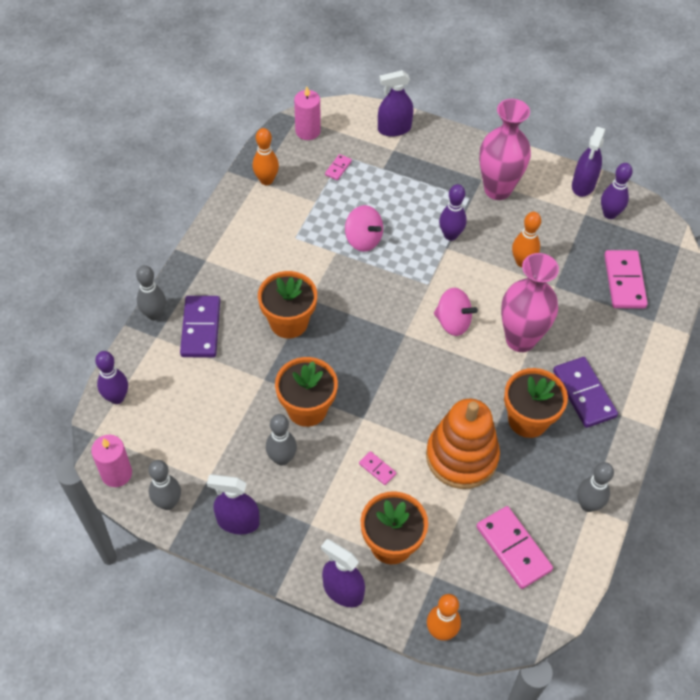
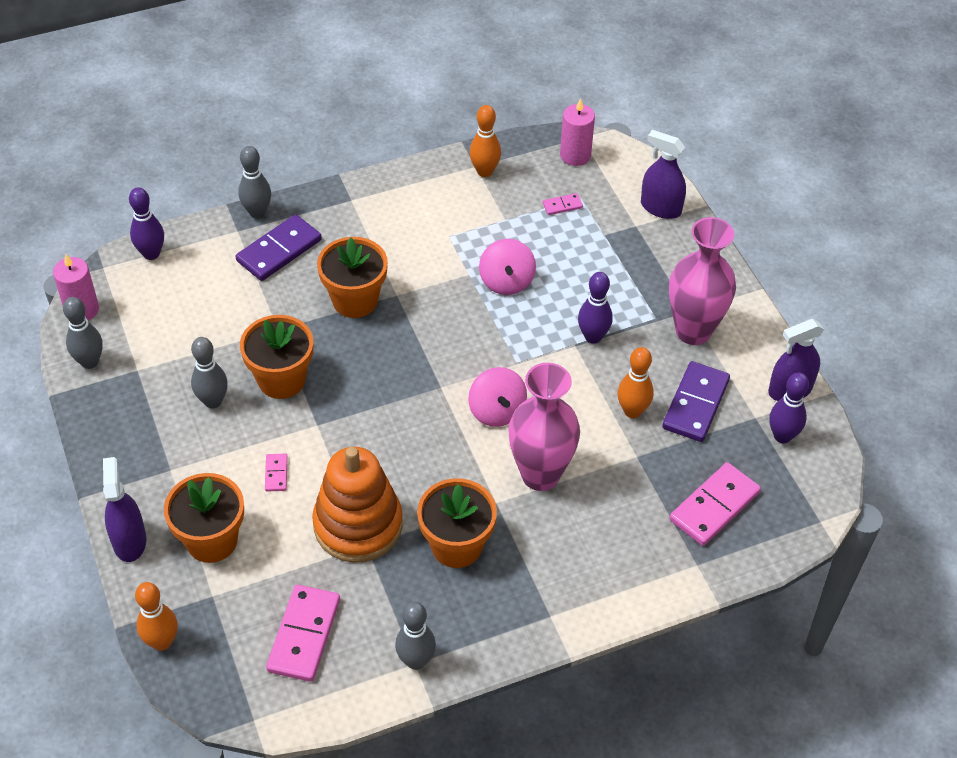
camera: 45 degrees right, 5 degrees down
purple spray bottle [207,474,260,534] -> none
purple domino [553,357,618,428] -> purple domino moved to [662,361,730,442]

